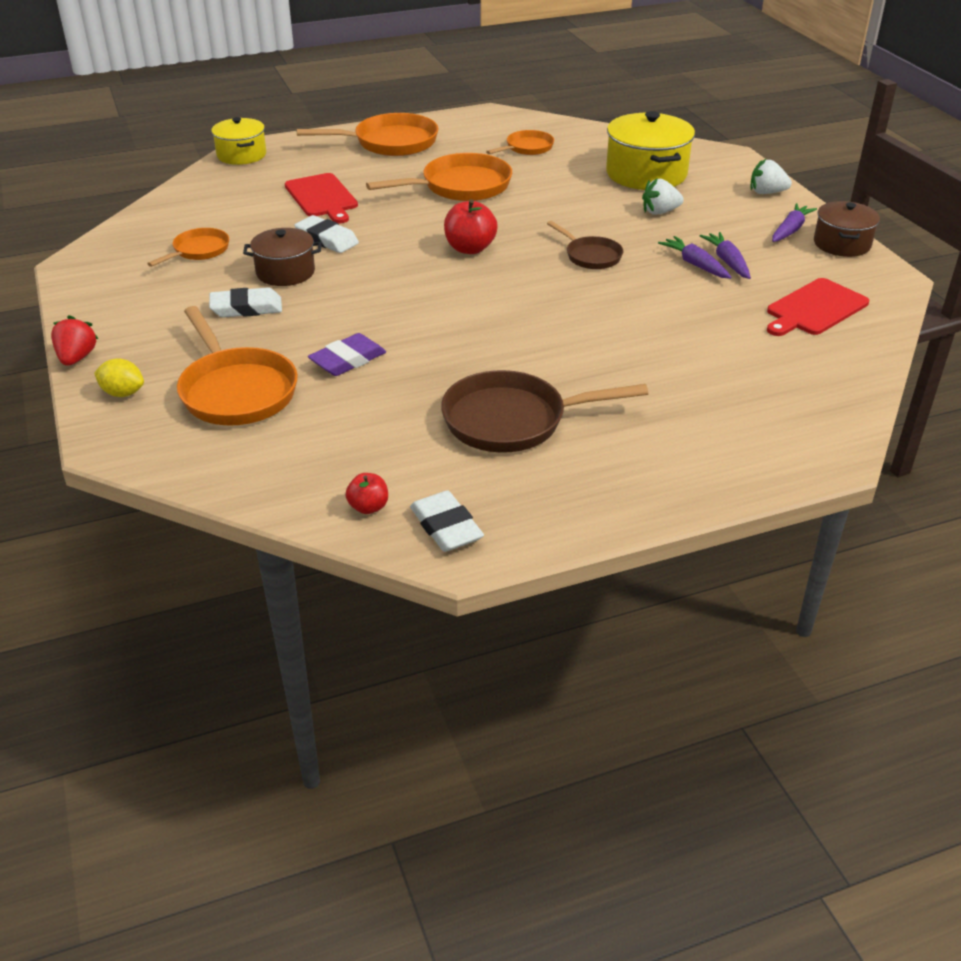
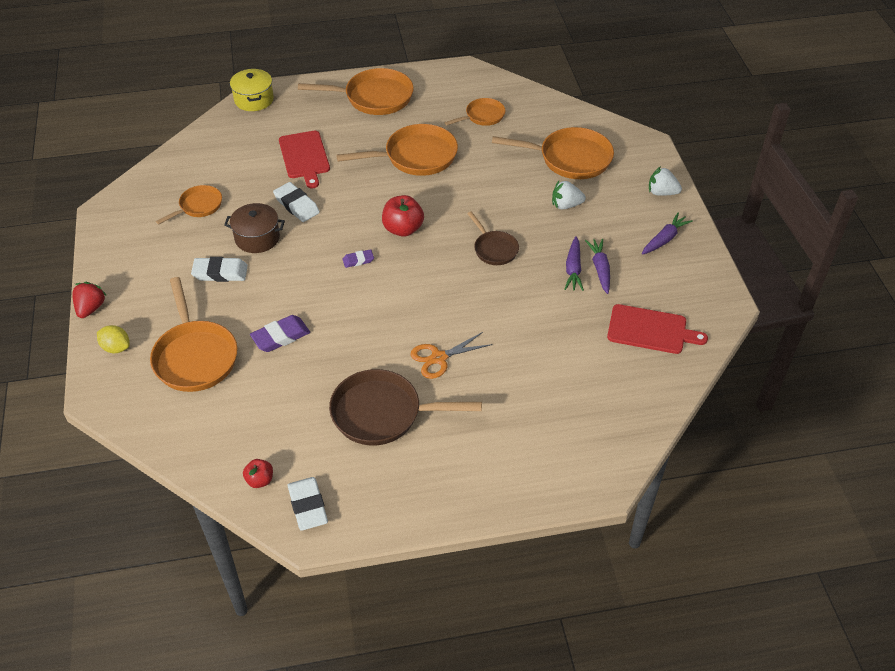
camera: 10 degrees right, 10 degrees up
yellow pot [606,111,695,190] -> orange pan [492,127,614,179]
purple carrot [658,236,731,279] -> purple carrot turned 150 degrees counterclockwise [564,236,584,291]
red cutting board [767,278,869,336] -> red cutting board turned 135 degrees counterclockwise [607,304,708,354]
brown pot [814,201,880,257] -> none
none -> purple eraser [342,249,374,268]
none -> orange scissors [411,332,492,379]

